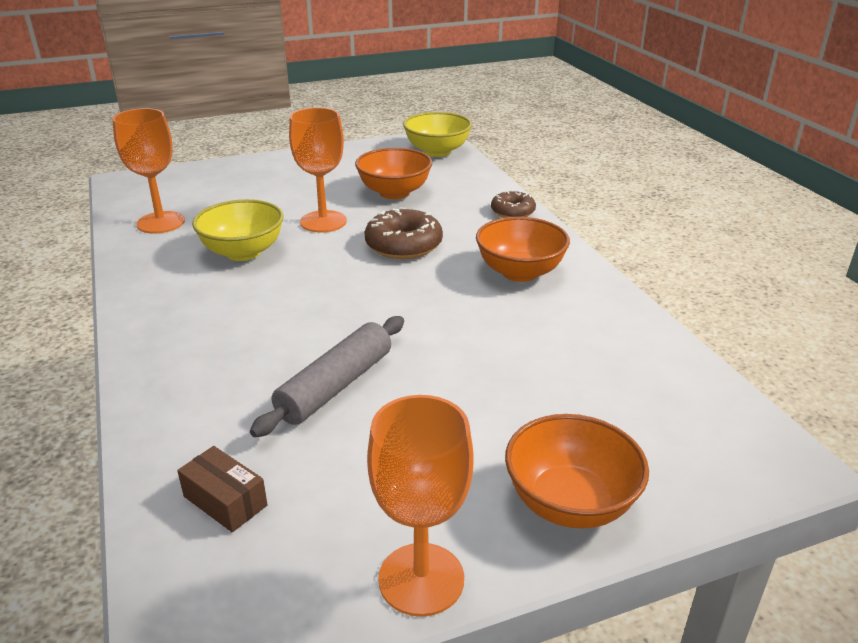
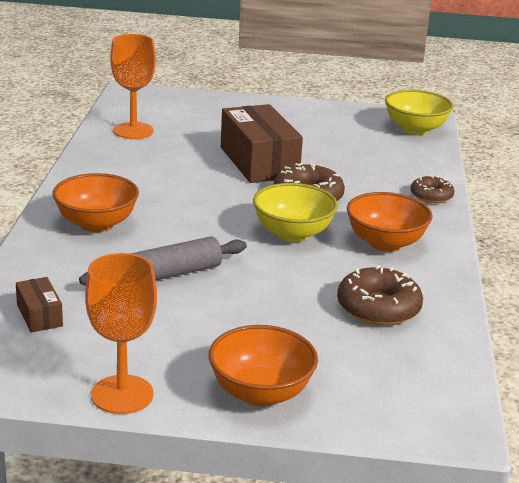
camera: 25 degrees right, 5 degrees down
yellow bowl [192,199,284,261] -> yellow bowl moved to [253,183,338,242]
orange goblet [289,107,347,232] -> brown box [221,104,303,183]
orange bowl [355,148,433,199] -> orange bowl moved to [53,173,139,232]
none -> brown donut [337,265,423,326]

